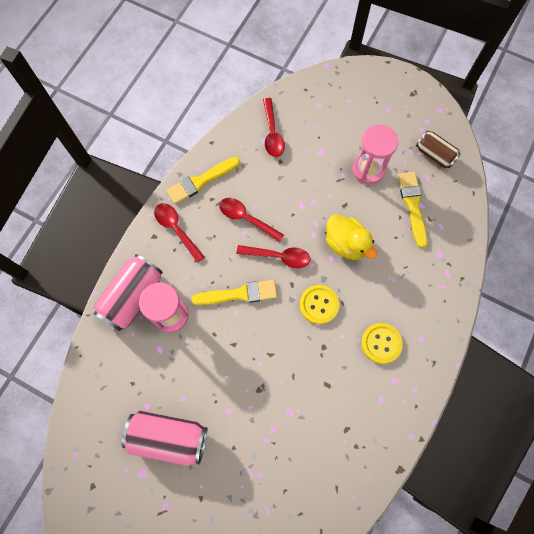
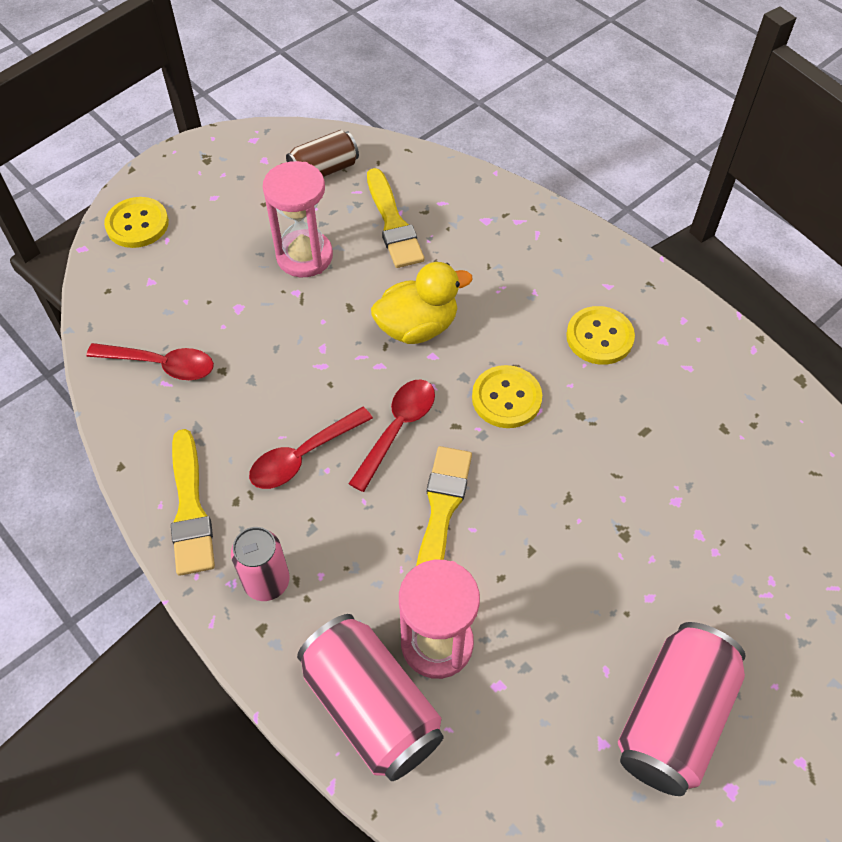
camera: 70 degrees left, 15 degrees down
red spoon [154,203,205,263] -> pink can [231,527,290,601]
yellow brush [398,172,427,248] -> yellow brush turned 120 degrees counterclockwise [367,168,425,268]
none -> yellow button [104,197,169,248]

